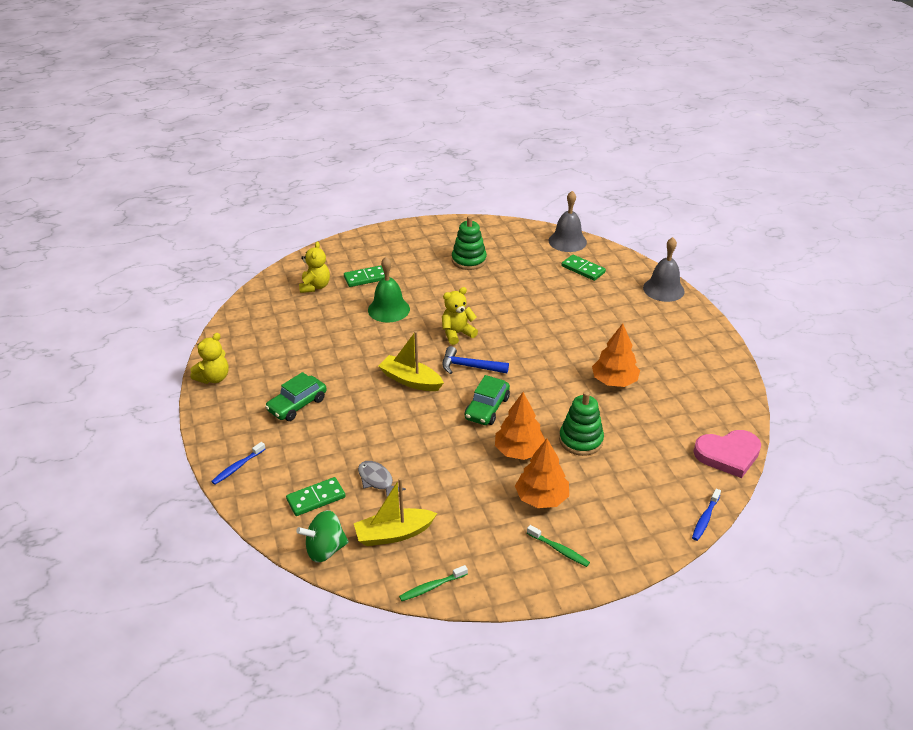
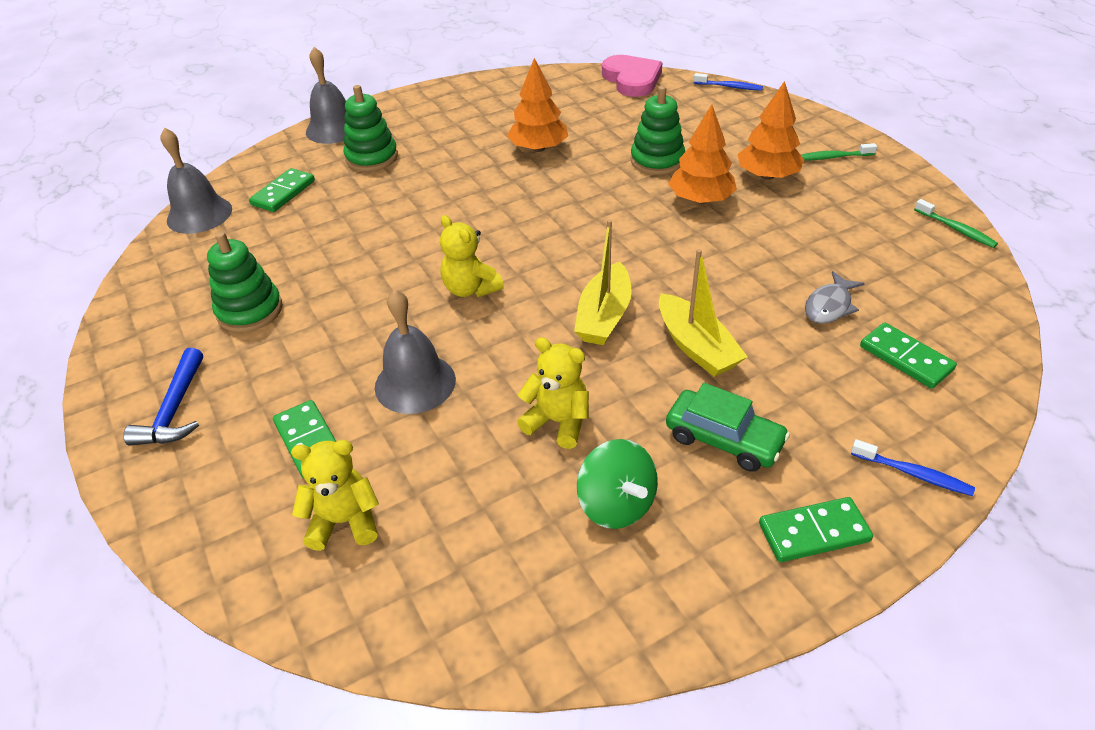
camera: 100 degrees left, 5 degrees up
yellow teddy bear [190,333,229,384] -> yellow teddy bear moved to [517,337,589,449]
green spinning top [296,510,349,563] -> green spinning top moved to [577,439,658,529]
yellow boat [354,478,437,546] -> yellow boat moved to [659,249,747,377]
green bell [368,257,410,322] -> grey bell [375,289,456,414]
blue hammer [442,346,509,374] -> blue hammer moved to [123,348,203,446]
green car [465,375,510,425] -> none
green toothbrush [527,525,590,567] -> green toothbrush turned 120 degrees counterclockwise [801,143,877,160]
none -> green stacking toy [343,85,398,171]
none -> green domino [759,497,873,562]

